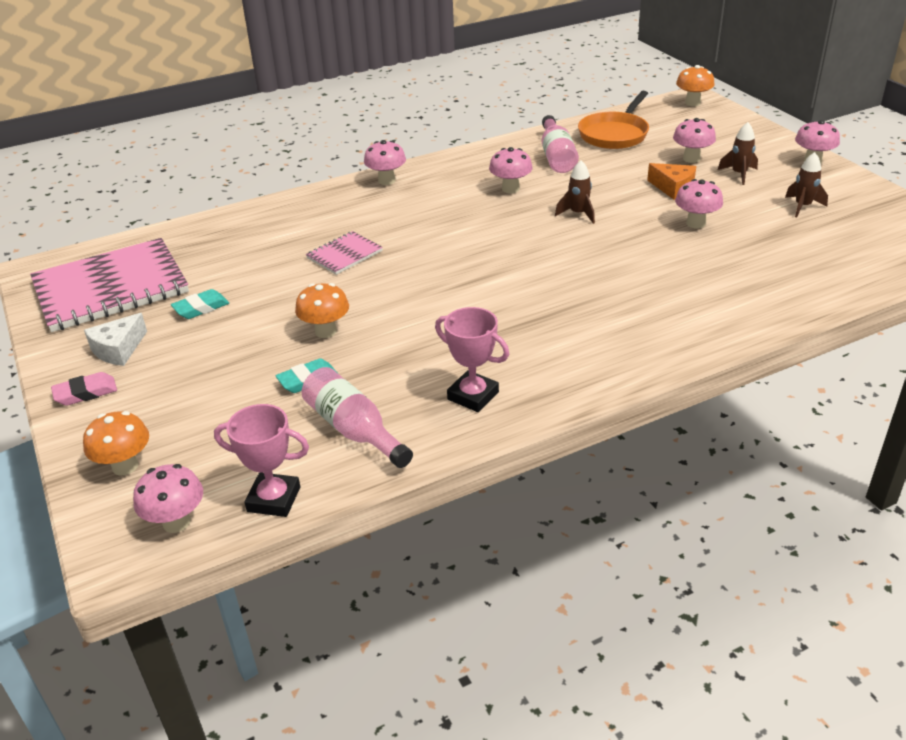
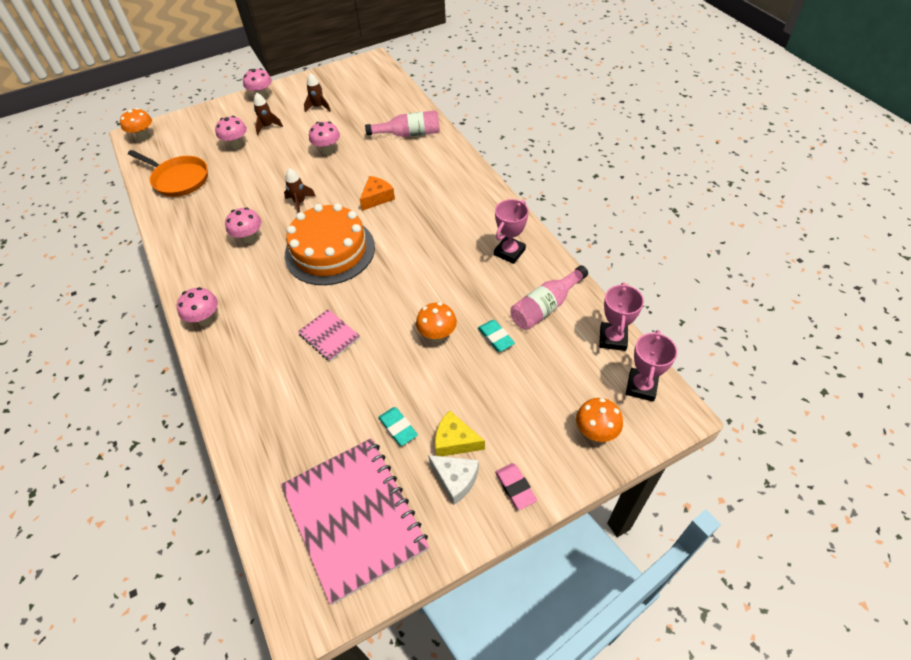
camera: 90 degrees left, 15 degrees up
pink mushroom [133,464,203,533] -> pink trophy [626,330,677,402]
pink bottle [542,115,579,173] -> pink bottle moved to [365,110,440,137]
orange cheese [647,163,696,200] -> orange cheese moved to [360,176,395,211]
none -> orange cake [285,203,375,285]
none -> yellow cheese [435,411,485,456]

